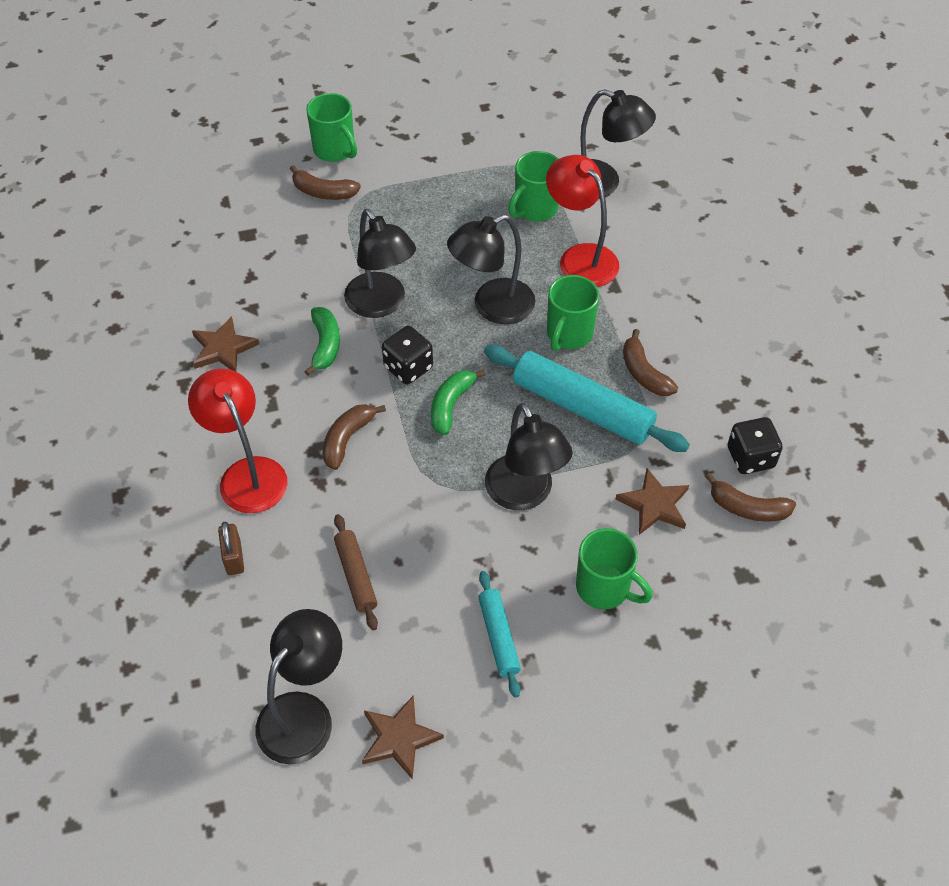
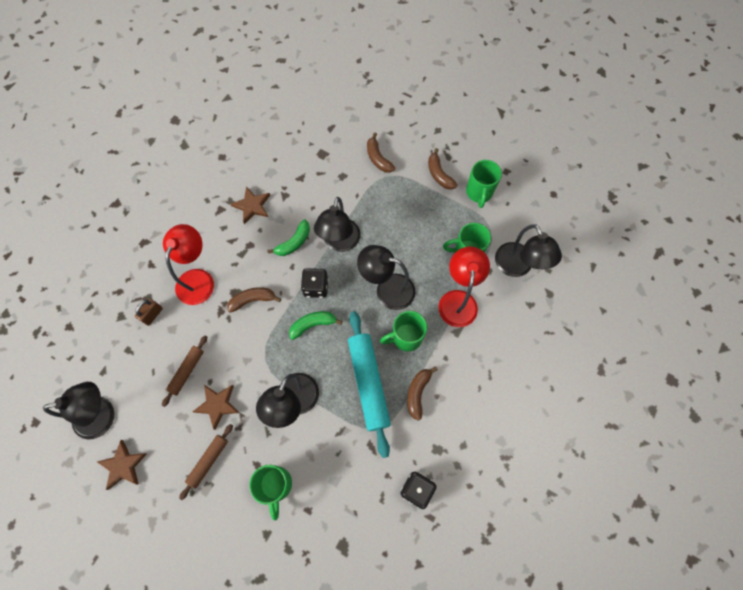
camera: 45 degrees right, 15 degrees up
green mug [306,93,357,162] -> green mug moved to [466,160,502,208]
turquoise rolling pin [478,571,521,698] -> brown rolling pin [179,424,233,500]
brown star [616,468,689,535] -> brown star moved to [193,385,240,430]
brown banana [705,473,796,522] -> brown banana moved to [428,148,458,190]

